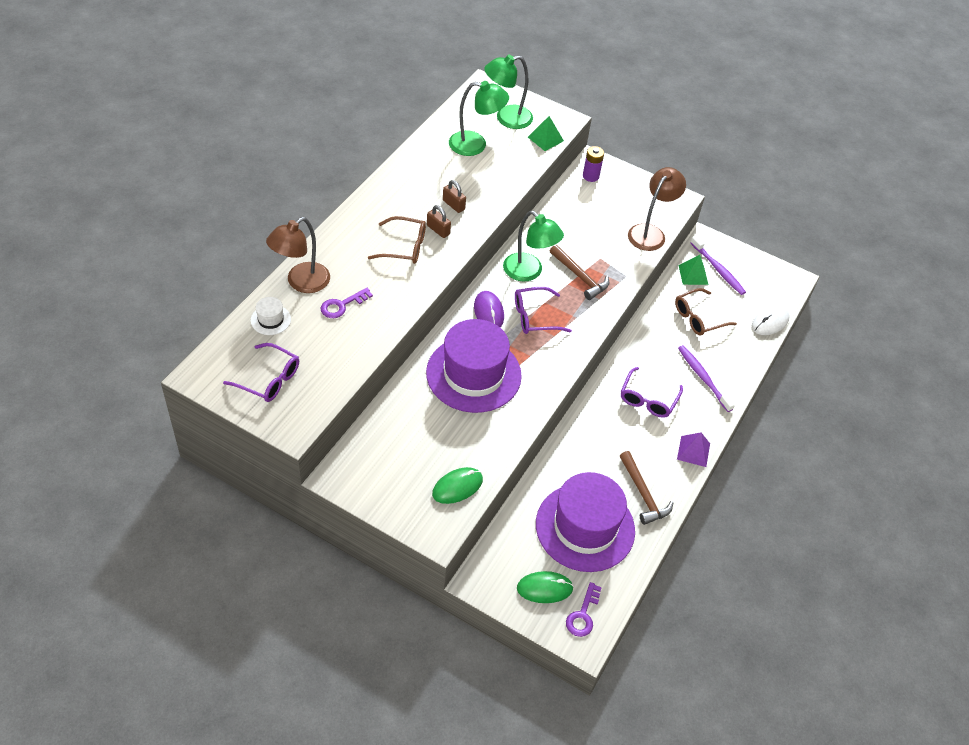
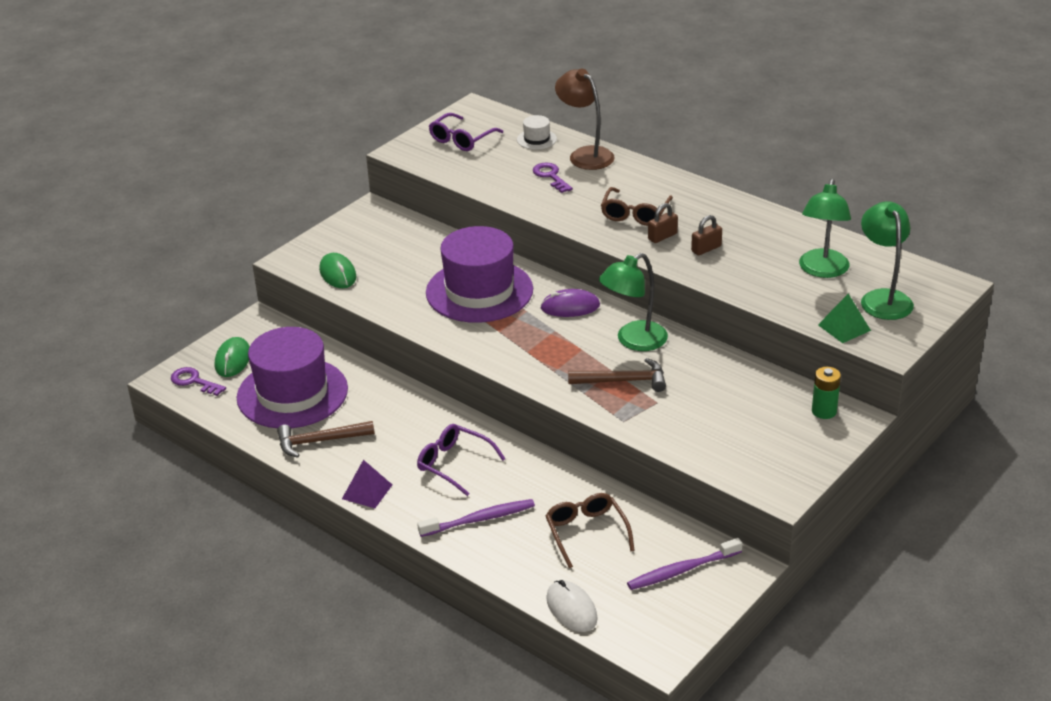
camera: 105 degrees right, 15 degrees down
purple glasses [515,287,572,334] -> none
brown hammer [550,245,609,300] -> brown hammer turned 150 degrees counterclockwise [568,358,666,392]
purple battery [583,146,604,182] -> green battery [812,367,841,419]
brown lamp [628,167,686,251] -> none
green pyramid [678,255,708,285] -> none

